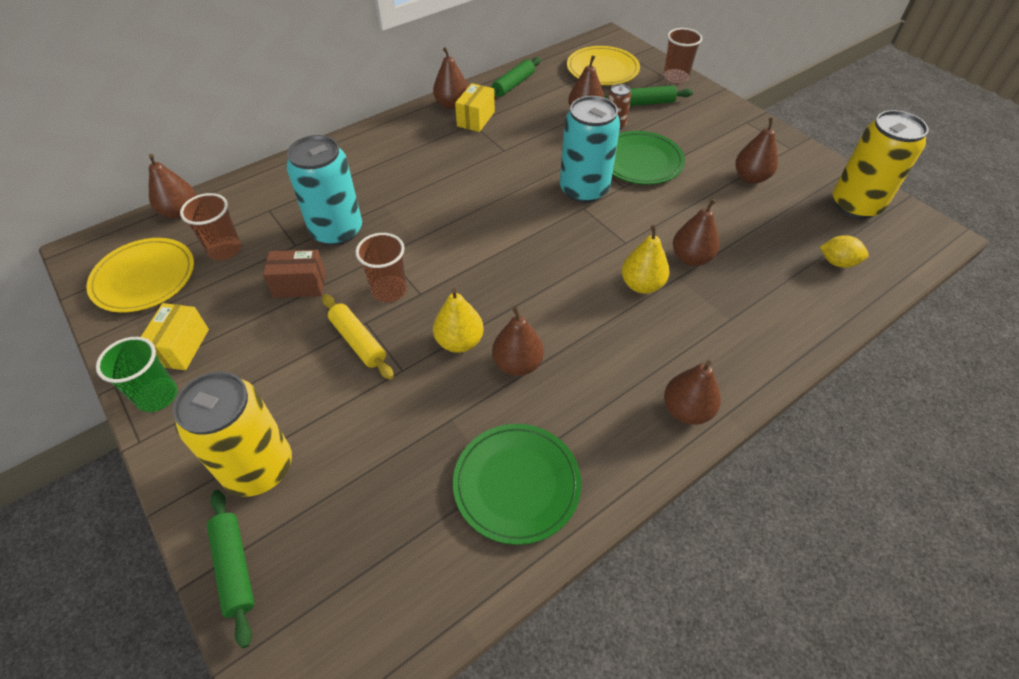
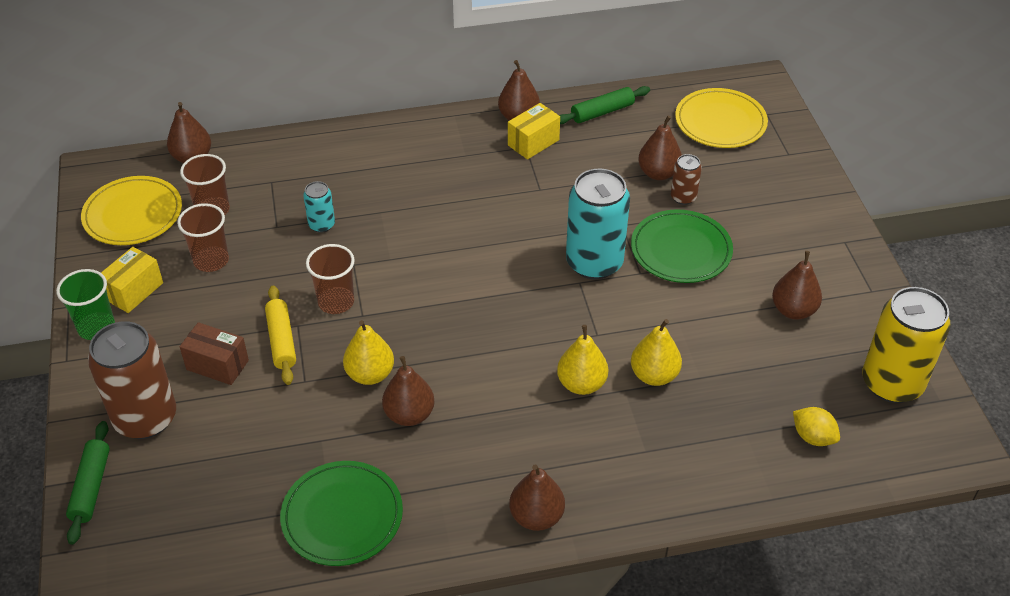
camera: 25 degrees right, 5 degrees down
yellow can [173,372,292,496] -> brown can [88,321,176,439]
brown box [263,250,326,298] -> brown box moved to [180,322,249,385]
turquoise can [286,135,362,246] -> turquoise can [303,181,335,233], size x0.48
green rolling pin [604,85,693,106] -> none
brown cup [663,28,702,83] -> brown cup moved to [177,203,229,272]
brown pear [673,199,720,266] -> yellow pear [631,319,682,386]

